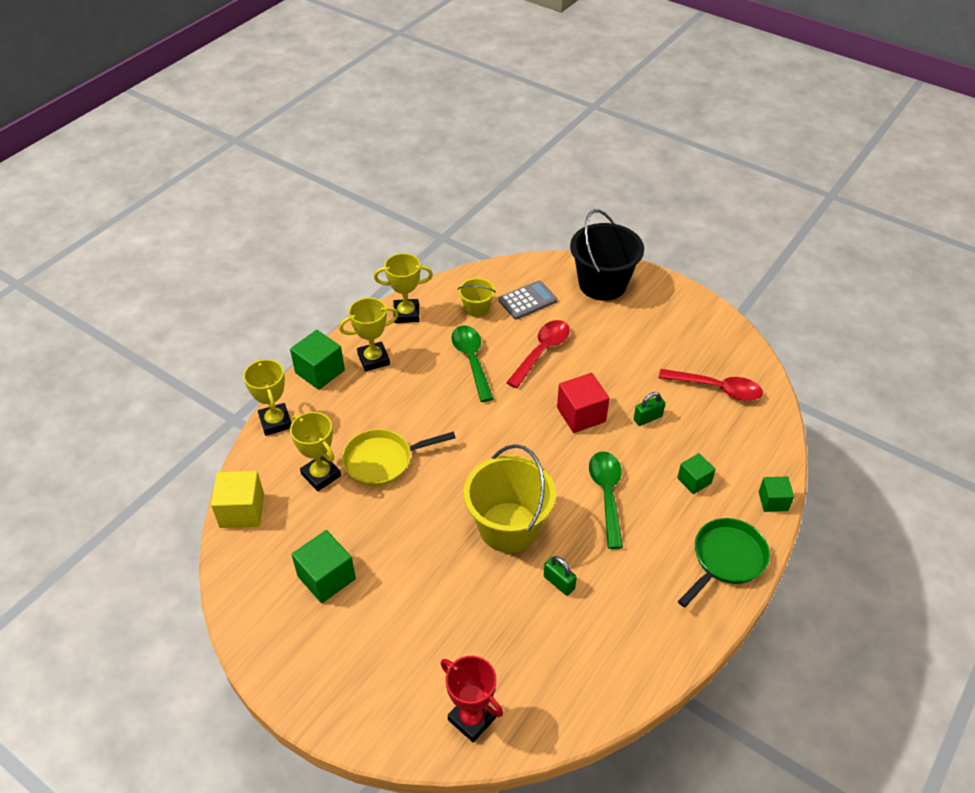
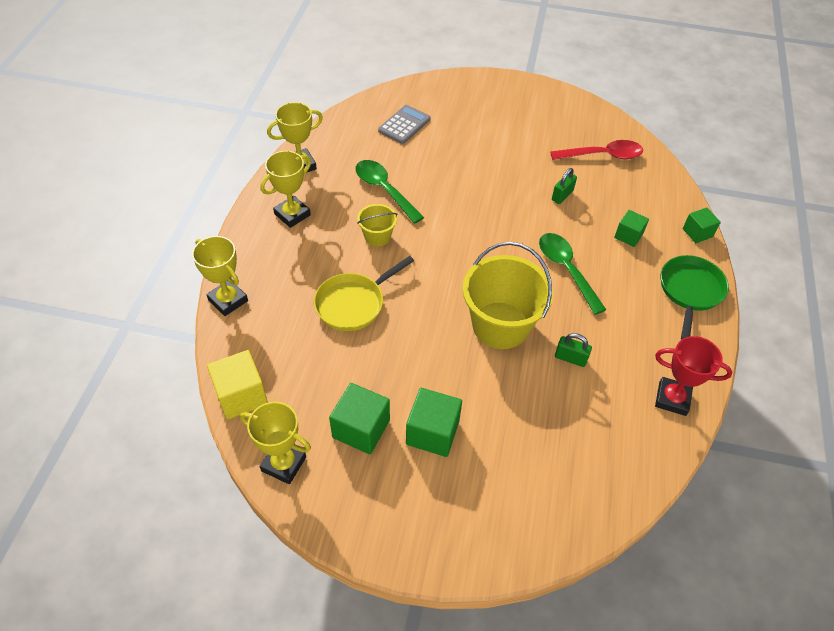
camera: 25 degrees left, 5 degrees up
green cube [290,330,345,390] -> green cube moved to [406,388,462,457]
yellow trophy [290,412,341,491] -> yellow trophy moved to [240,402,311,484]
red trophy [441,656,503,742] -> red trophy moved to [655,336,733,416]
yellow bucket [458,278,496,317] -> yellow bucket moved to [357,204,397,247]
red spoon [506,320,570,388] -> none
red cube [557,373,609,433] -> none
black bucket [570,209,644,301] -> none

